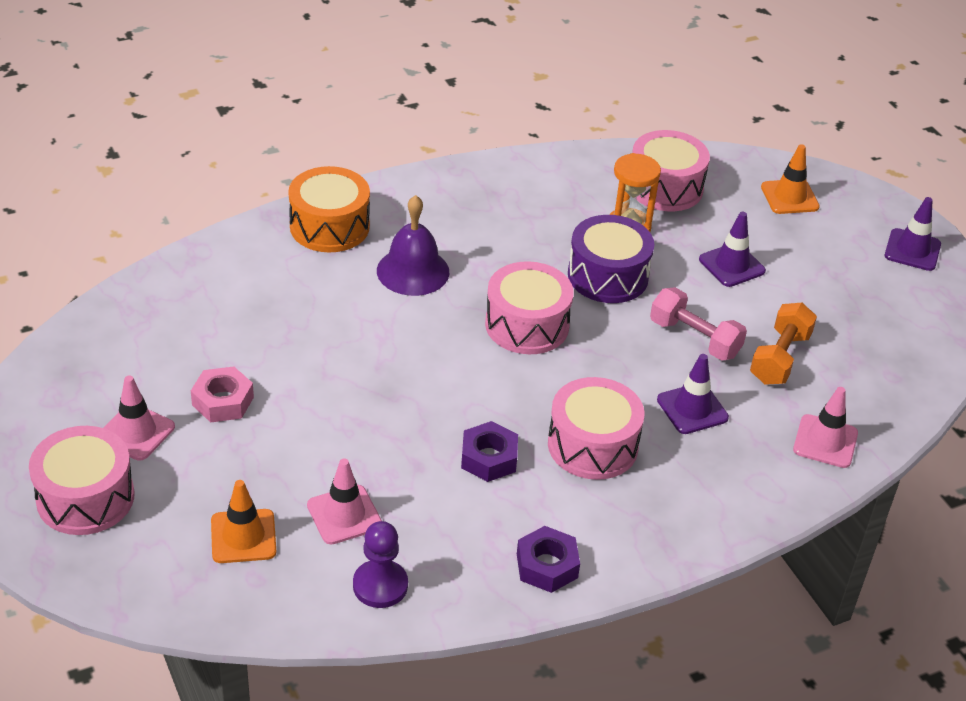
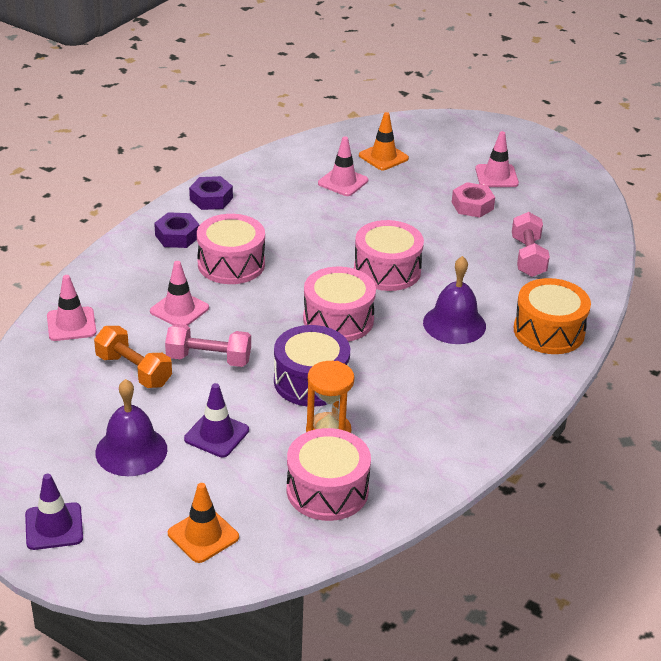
camera: 150 degrees right, 5 degrees down
pink drum [29,426,135,535] -> pink drum moved to [354,220,424,291]
purple pawn [353,521,408,608] -> none
purple nut [461,421,518,482] -> purple nut moved to [154,212,200,248]
purple traffic cone [657,354,729,434] -> pink traffic cone [150,261,209,325]
orange dumbbell [750,303,817,385] -> orange dumbbell turned 45 degrees counterclockwise [94,326,172,388]
none -> purple bell [95,379,167,476]
none -> pink dumbbell [512,212,550,277]

